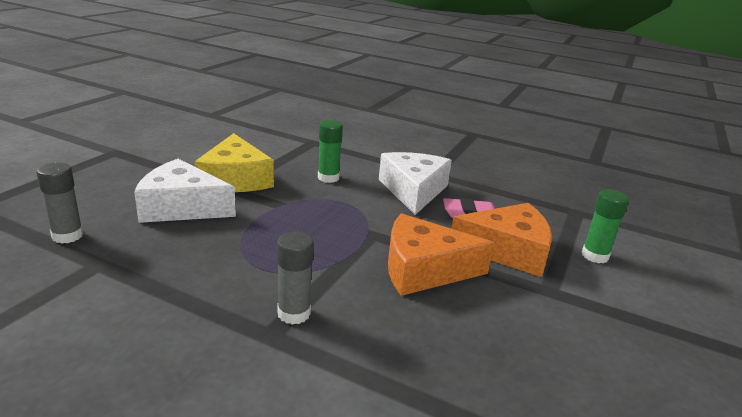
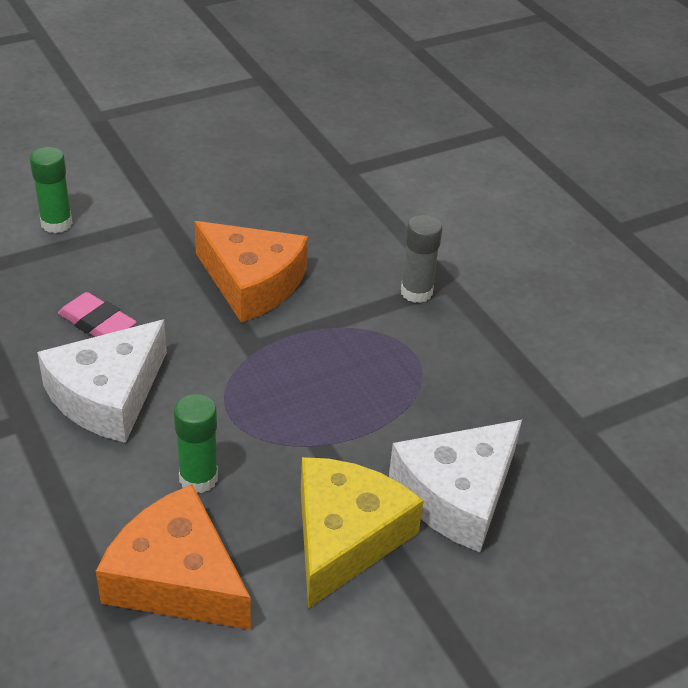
camera: 145 degrees left, 15 degrees up
grey glue stick [36,163,84,244] -> none
white cheese [134,159,236,223] -> white cheese turned 90 degrees clockwise [389,420,522,552]
orange cheese [451,203,552,277] -> orange cheese moved to [96,484,251,630]

